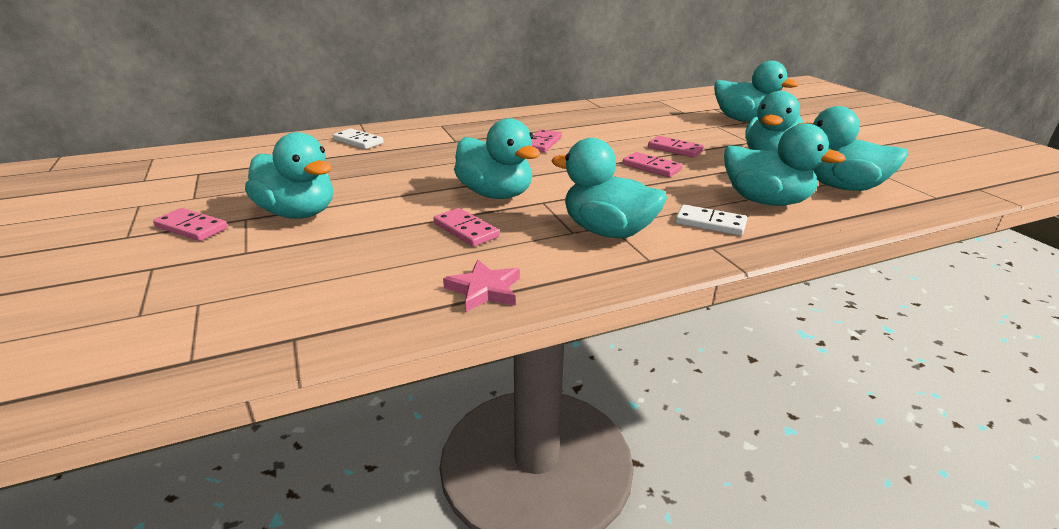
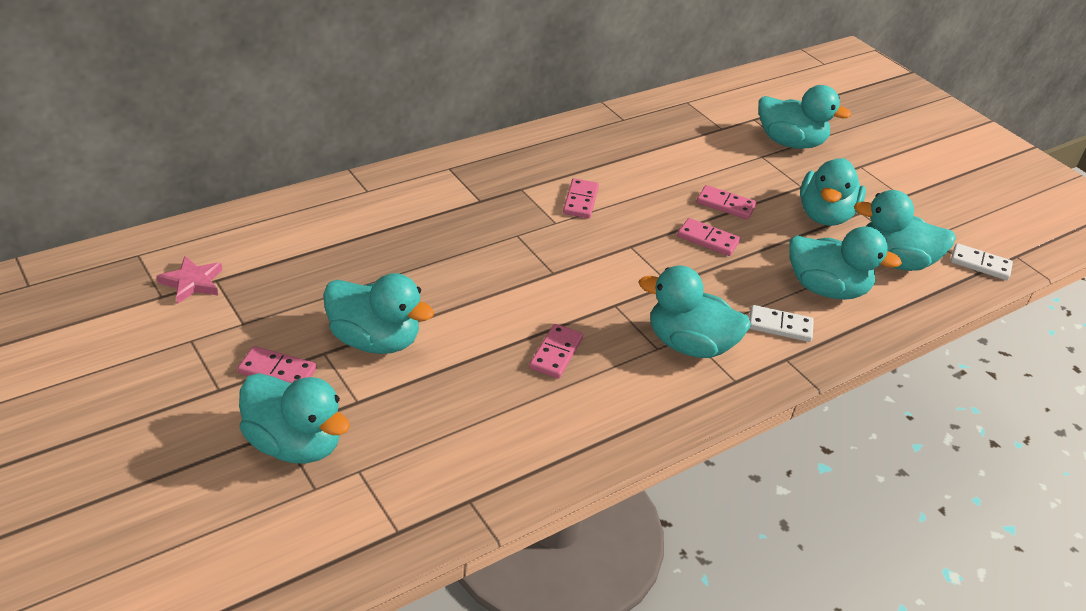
camera: 15 degrees left, 10 degrees up
white domino [333,128,384,149] -> white domino moved to [951,243,1013,280]
pink domino [433,208,499,247] -> pink domino turned 75 degrees clockwise [529,324,583,379]
pink star [443,259,520,312] -> pink star moved to [156,256,222,304]
turquoise duck [454,118,540,199] -> turquoise duck moved to [239,373,350,464]

